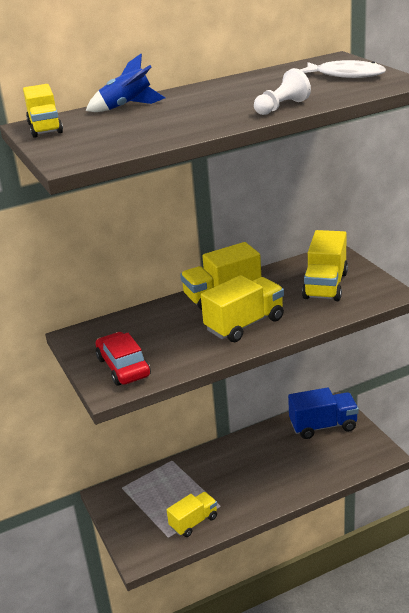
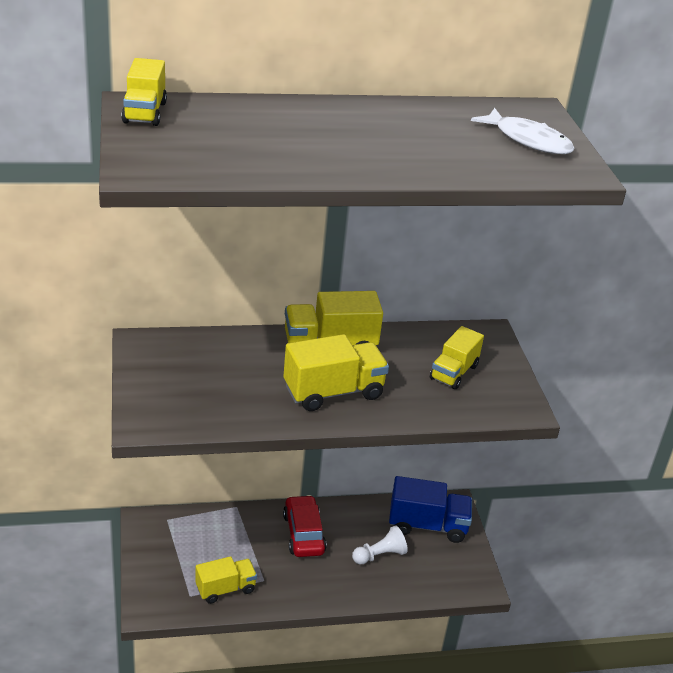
camera: 10 degrees right, 5 degrees up
blue rocket [86,54,165,112] -> none
red car [96,332,151,386] -> red car moved to [283,495,327,557]
white pawn [254,68,311,115] -> white pawn moved to [352,525,408,565]
yellow truck [302,230,348,301] -> yellow truck [430,326,484,389], size x0.66

